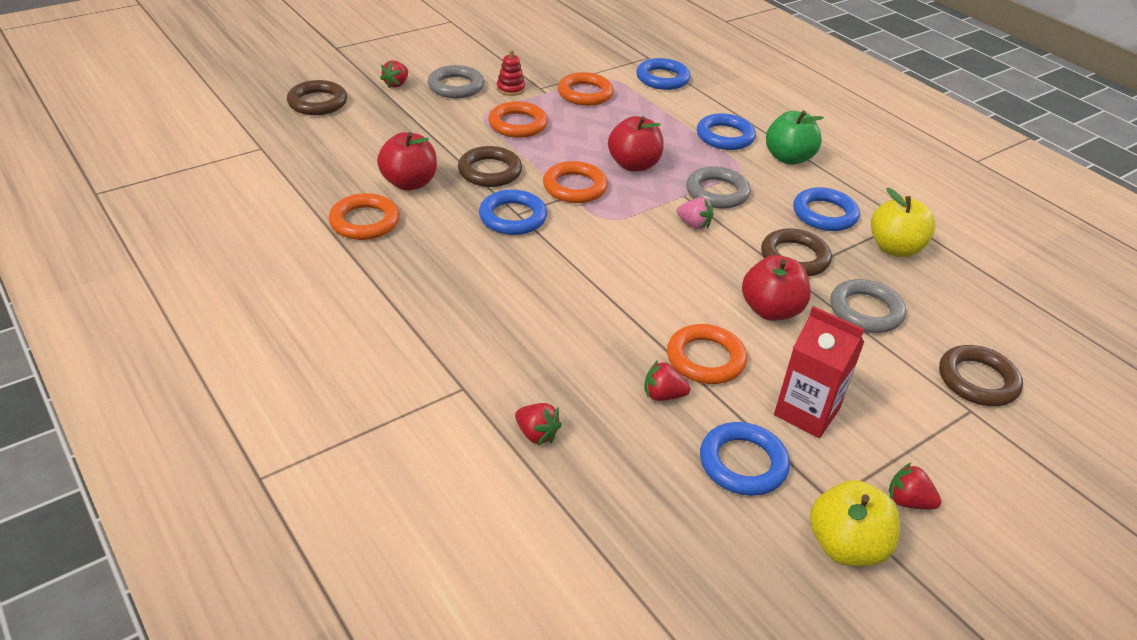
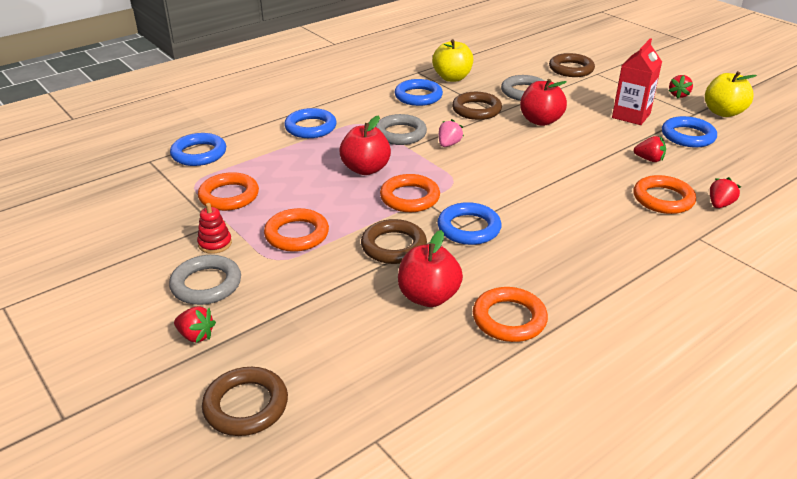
camera: 90 degrees left, 5 degrees down
red strawberry [645,360,690,401] -> red strawberry turned 75 degrees counterclockwise [634,136,666,162]
orange ring [667,324,747,384] -> orange ring moved to [633,175,696,214]
green apple [766,110,824,165] -> none

